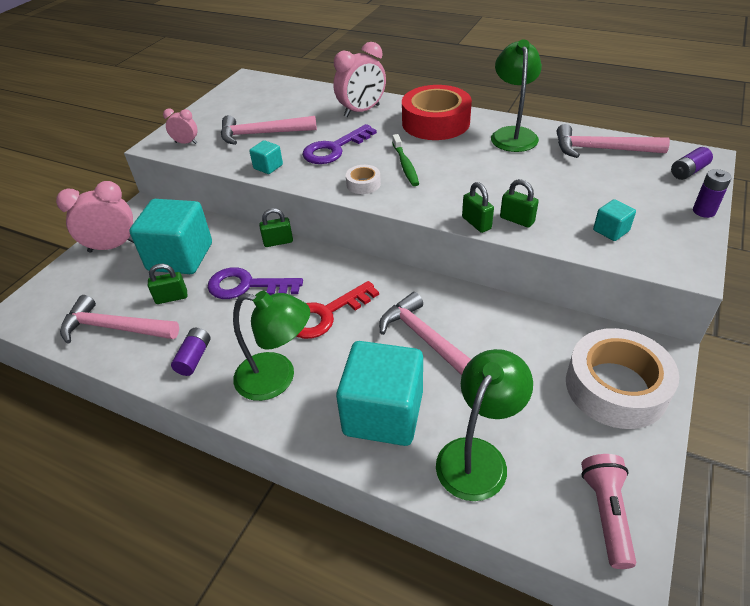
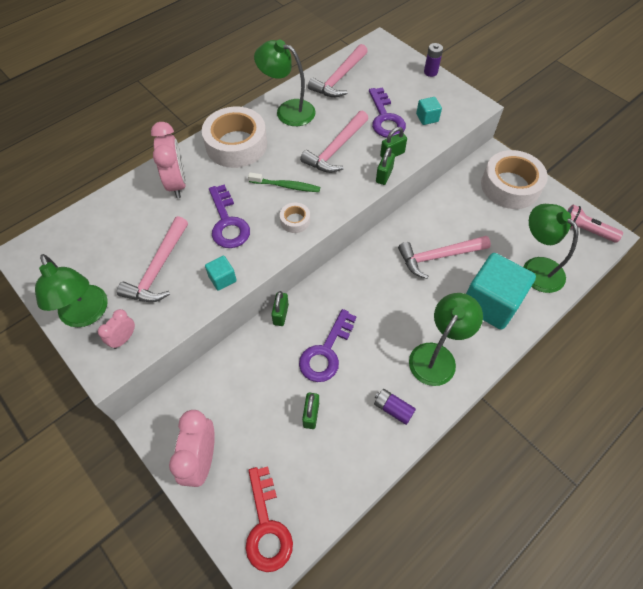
camera: 70 degrees left, 15 degrees up
pink hammer [60,295,179,344] -> pink hammer moved to [300,111,369,173]
turquoise cube [129,199,212,274] -> none
red key [296,281,379,339] -> red key moved to [246,466,293,572]
red tape [402,85,472,140] -> white tape [202,107,267,168]
green padlock [462,182,494,233] -> green padlock turned 60 degrees counterclockwise [376,147,395,185]
purple battery [671,147,713,180] -> none
none -> green lamp [35,254,108,327]
none -> purple key [369,87,406,138]

